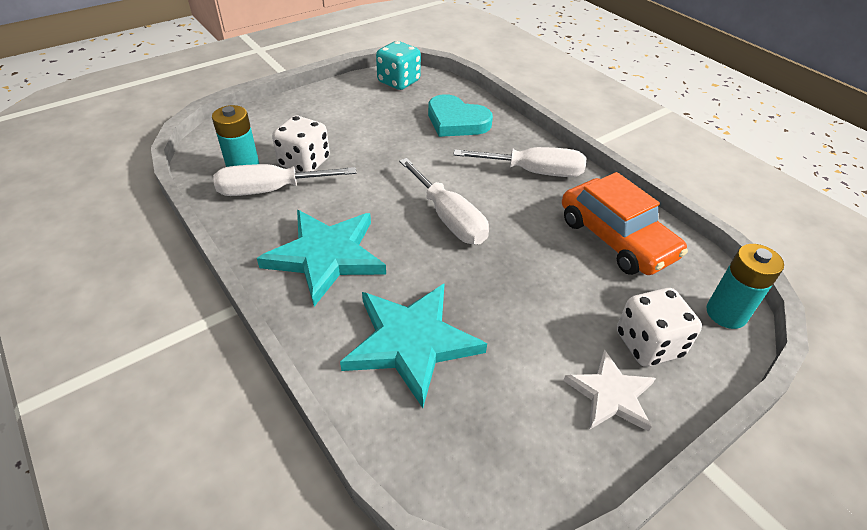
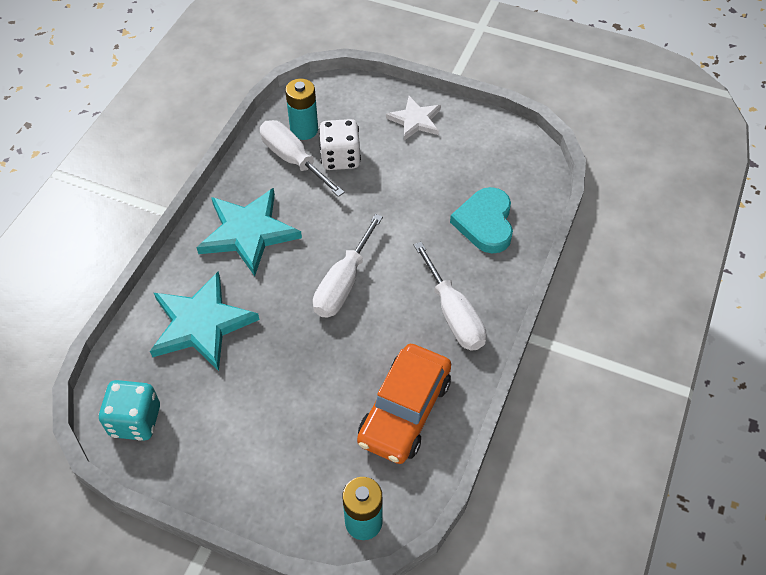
camera: 60 degrees right, 10 degrees up
turquoise dice [376,41,421,90] -> turquoise dice moved to [99,380,160,441]
white star [563,349,656,432] -> white star moved to [386,96,441,140]
white dice [617,288,702,367] -> none

